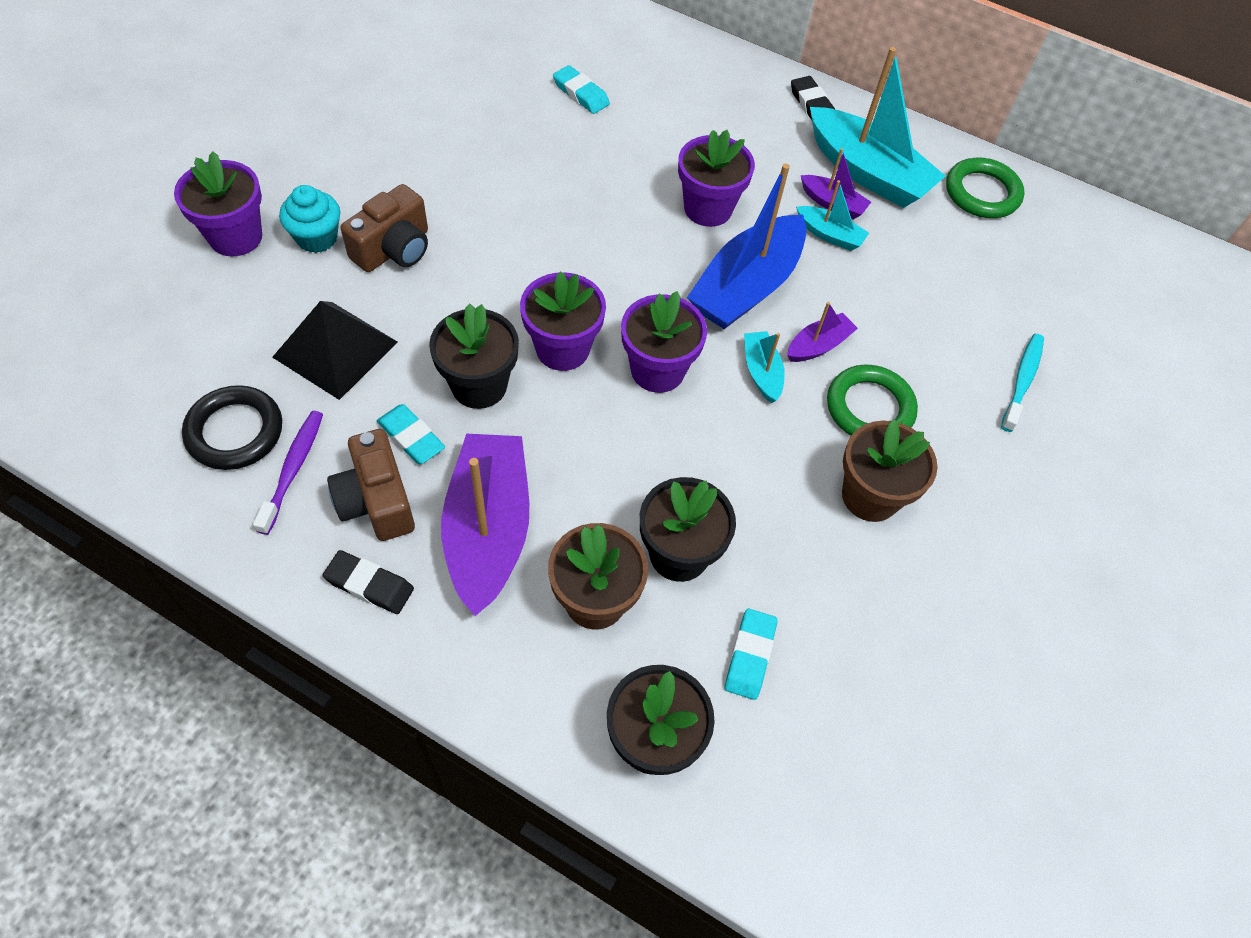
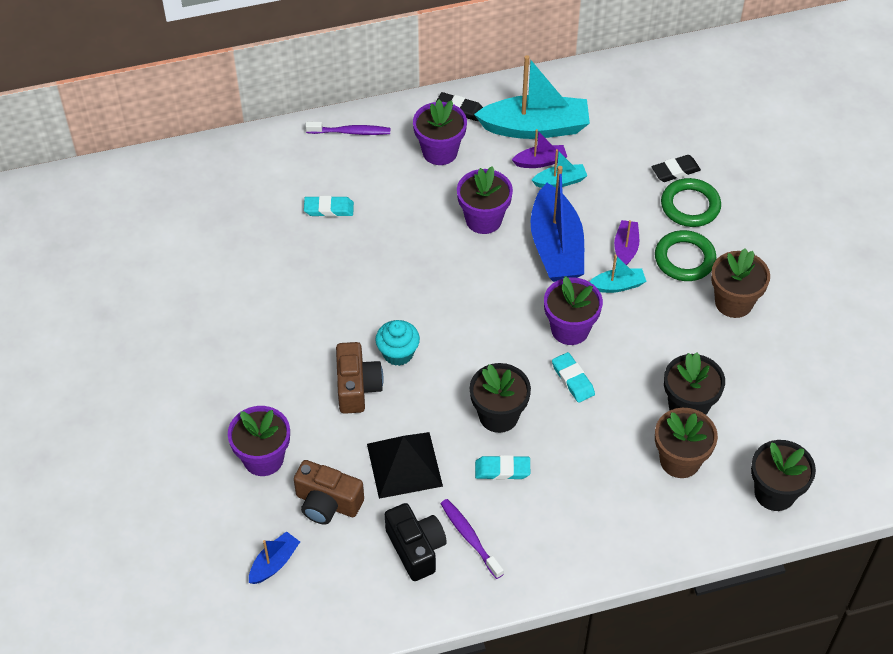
camera: 40 degrees left, 5 degrees down
black ring [182,385,282,470] -> black camera [385,503,447,581]
turquoise cupcake [279,185,340,253] -> turquoise cupcake moved to [375,320,420,366]
black eraser [323,550,414,614] -> black eraser moved to [652,155,701,182]
brown camera [327,429,415,541] -> brown camera moved to [294,460,364,524]
purple boat [441,434,529,616] -> none
purple flower pot [520,271,606,371] -> purple flower pot moved to [413,100,467,165]
turquoise eraser [724,609,778,700] -> turquoise eraser moved to [552,352,595,403]
turquoise boat [744,331,785,403] -> turquoise boat turned 135 degrees clockwise [589,254,647,293]
green ring [946,158,1025,218] -> green ring moved to [661,178,721,227]
turquoise toothbrush [1001,334,1044,432] -> none
none -> blue boat [249,531,300,584]
none -> purple toothbrush [305,122,390,135]

